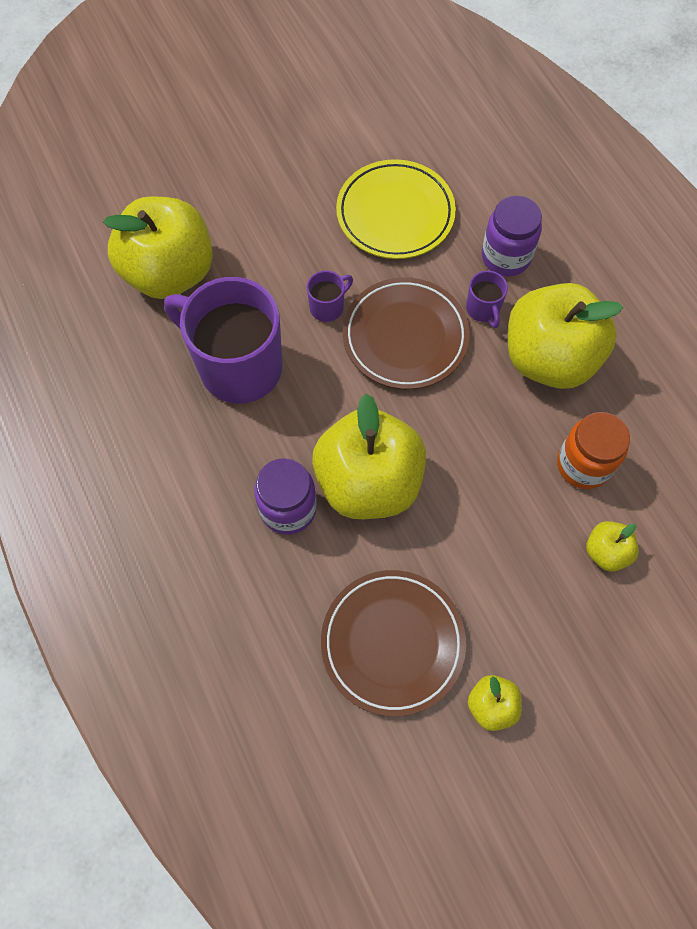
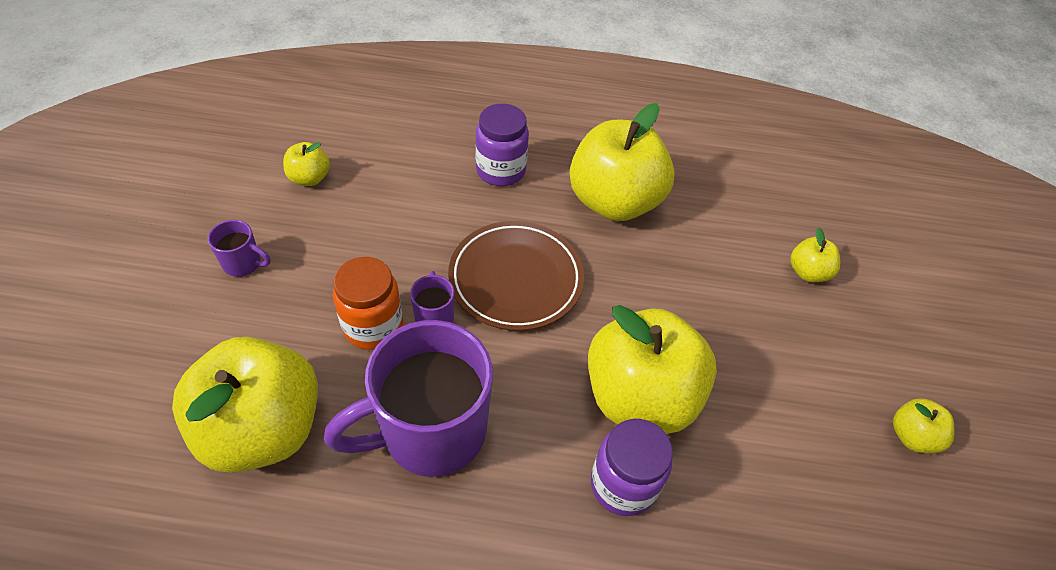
camera: 60 degrees left, 15 degrees down
brown plate [321,570,466,716] -> none
yellow plate [336,159,456,259] -> none
purple mug [466,271,508,328] -> purple mug moved to [208,220,271,277]
orange jar [557,412,630,489] -> orange jar moved to [333,257,403,350]
none -> yellow apple [283,142,330,186]

